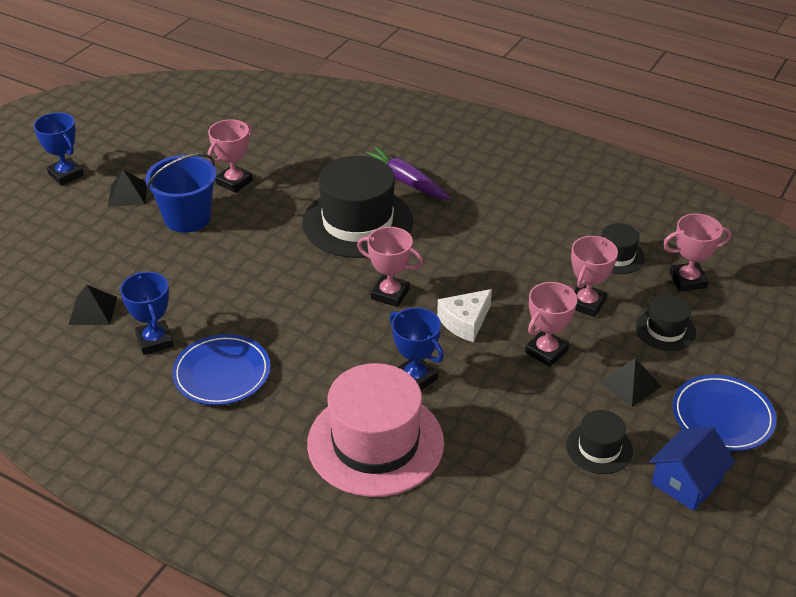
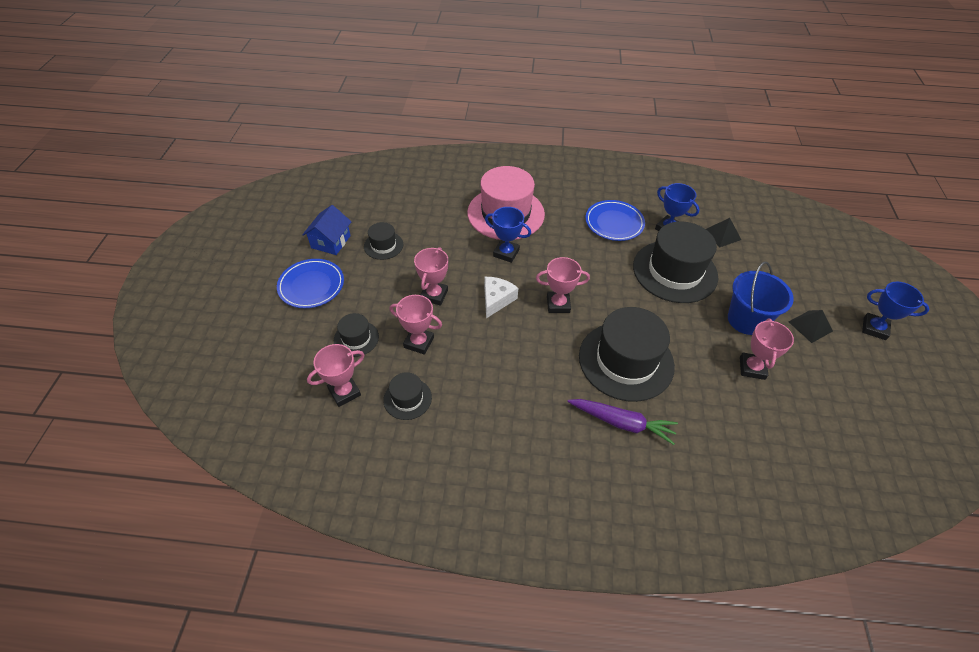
camera: 155 degrees right, 10 degrees up
pink trophy [571,236,618,317] -> pink trophy turned 75 degrees counterclockwise [390,295,442,355]
black pyramid [599,358,662,407] -> none
none -> black hat [633,221,718,303]

